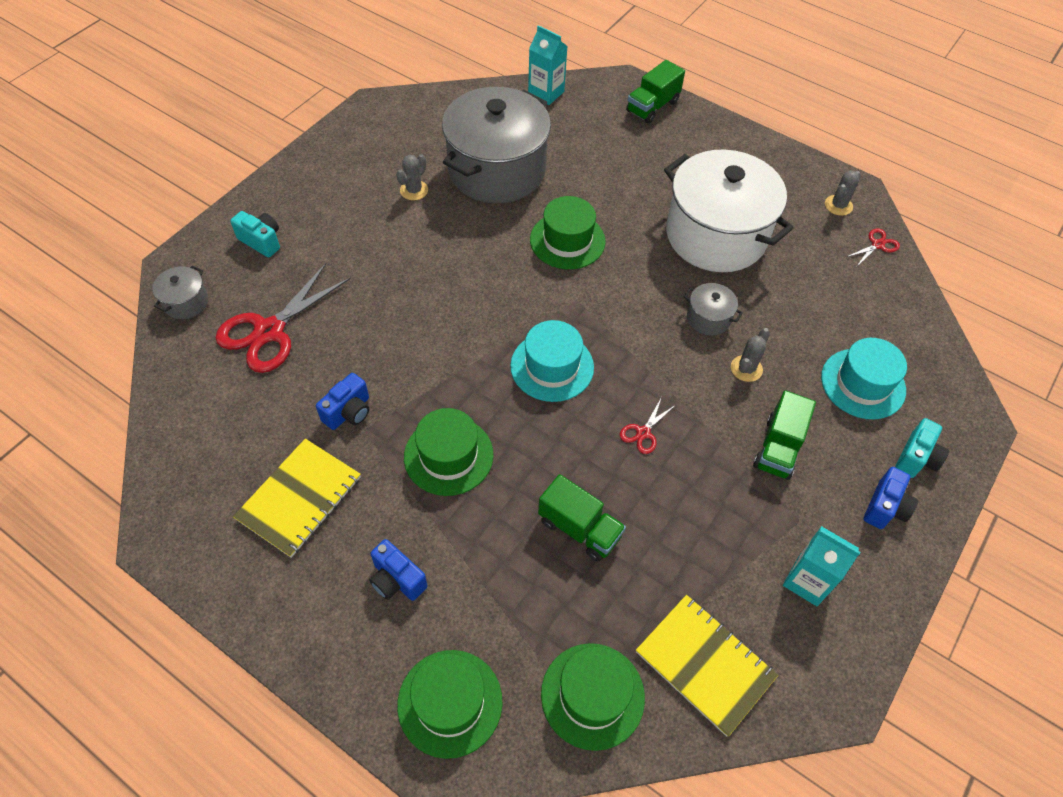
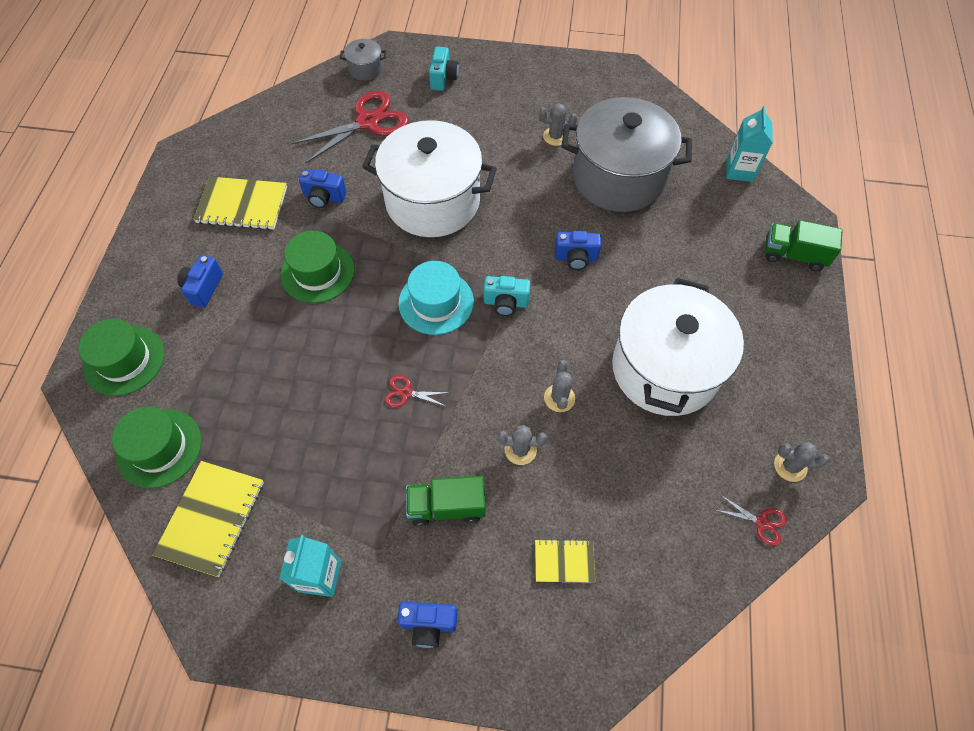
camera: 65 degrees right, 5 degrees up
red scissors [216,263,351,373] -> red scissors turned 135 degrees clockwise [291,91,409,163]
green hat [530,196,606,269] -> blue camera [555,231,601,270]
green truck [538,474,626,562] -> none
grey pot [684,283,743,336] -> grey cactus [544,360,575,412]
turquoise hat [821,338,907,419] -> yellow notebook [535,539,595,583]
turquoise camera [895,418,949,478] -> turquoise camera moved to [484,276,531,316]
none -> white pot [362,120,497,237]

